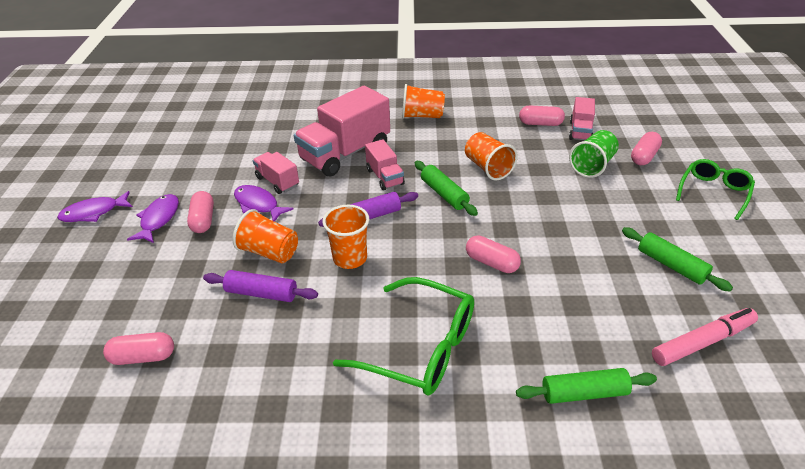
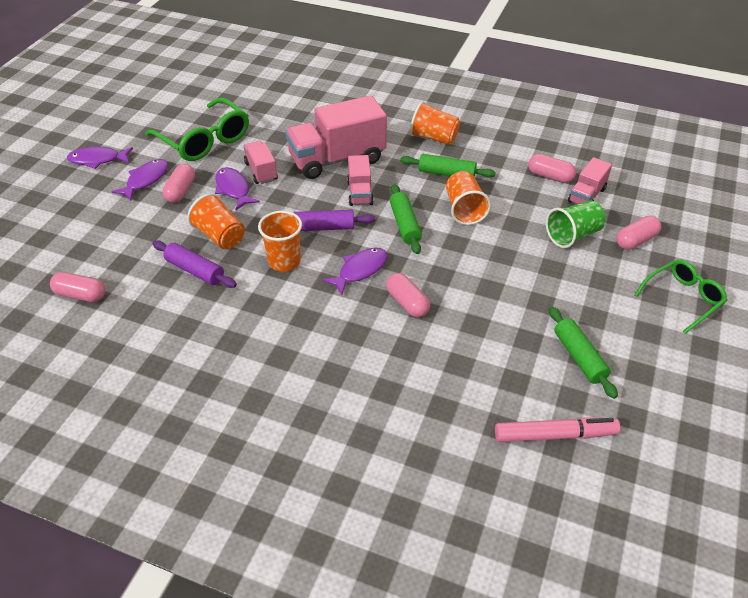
camera: 20 degrees right, 5 degrees up
green glasses [333,277,474,396] -> green glasses moved to [145,98,249,161]
green rolling pin [516,368,657,404] -> green rolling pin moved to [400,154,496,178]
none -> purple fish [322,248,387,295]

